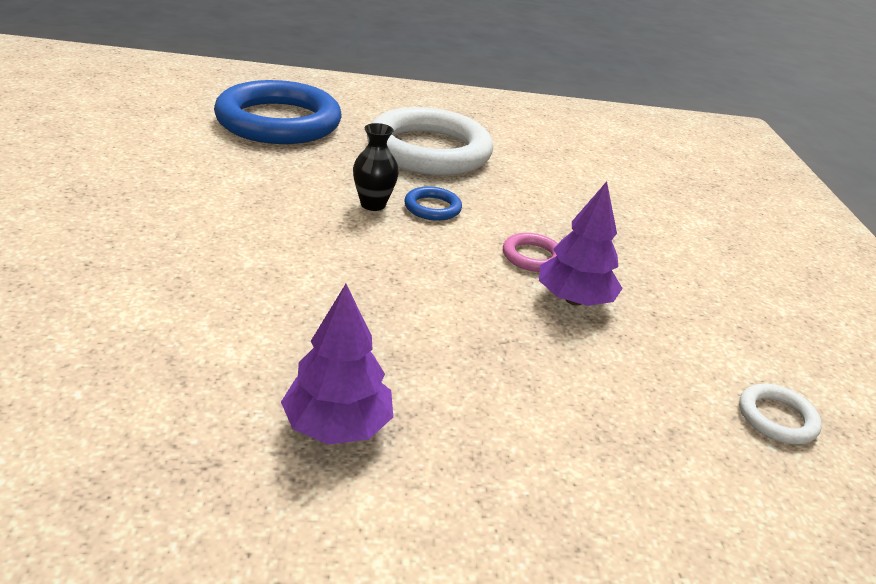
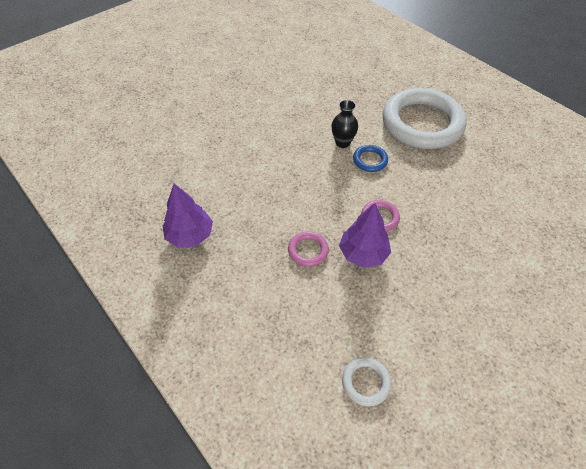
camera: 55 degrees right, 20 degrees up
blue ring [214,80,341,144] -> none
none -> pink ring [288,232,329,267]

